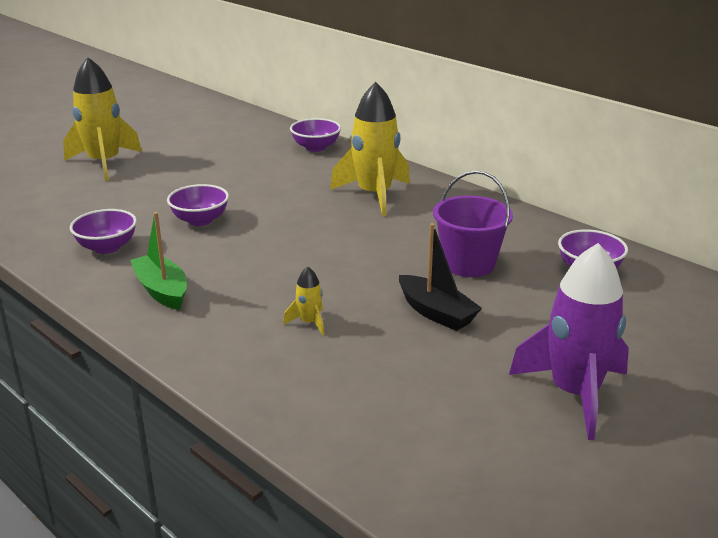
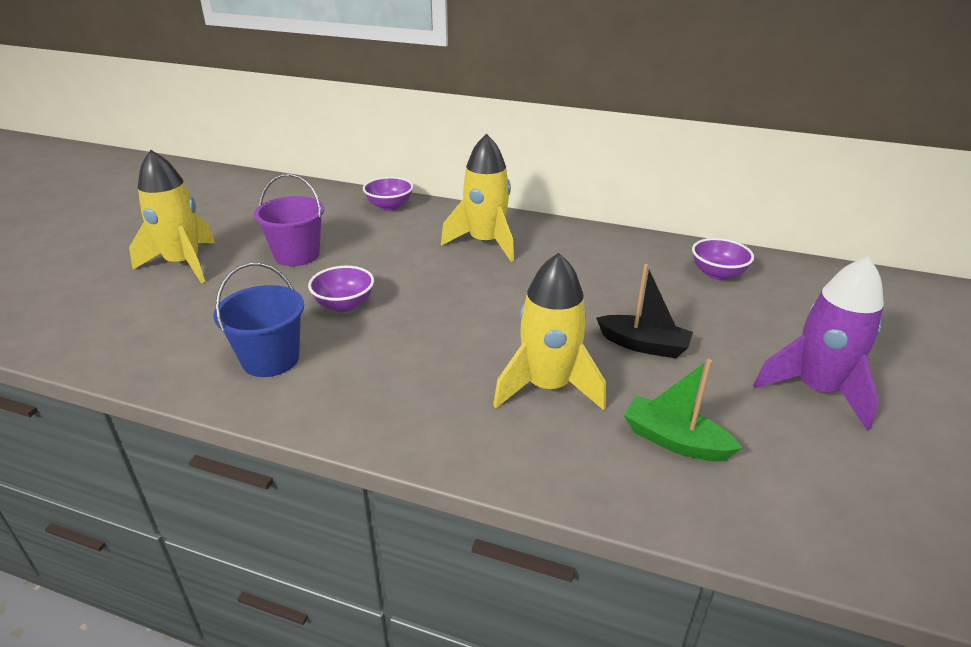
camera: 25 degrees left, 5 degrees up
purple bowl [70,209,137,254] -> blue bucket [213,263,304,377]
green boat [130,212,187,310] -> green boat moved to [624,359,742,461]
yellow rocket [283,266,324,336] -> yellow rocket [493,253,606,410], size x2.33
purple bucket [433,171,513,277] -> purple bucket moved to [254,174,324,266]

